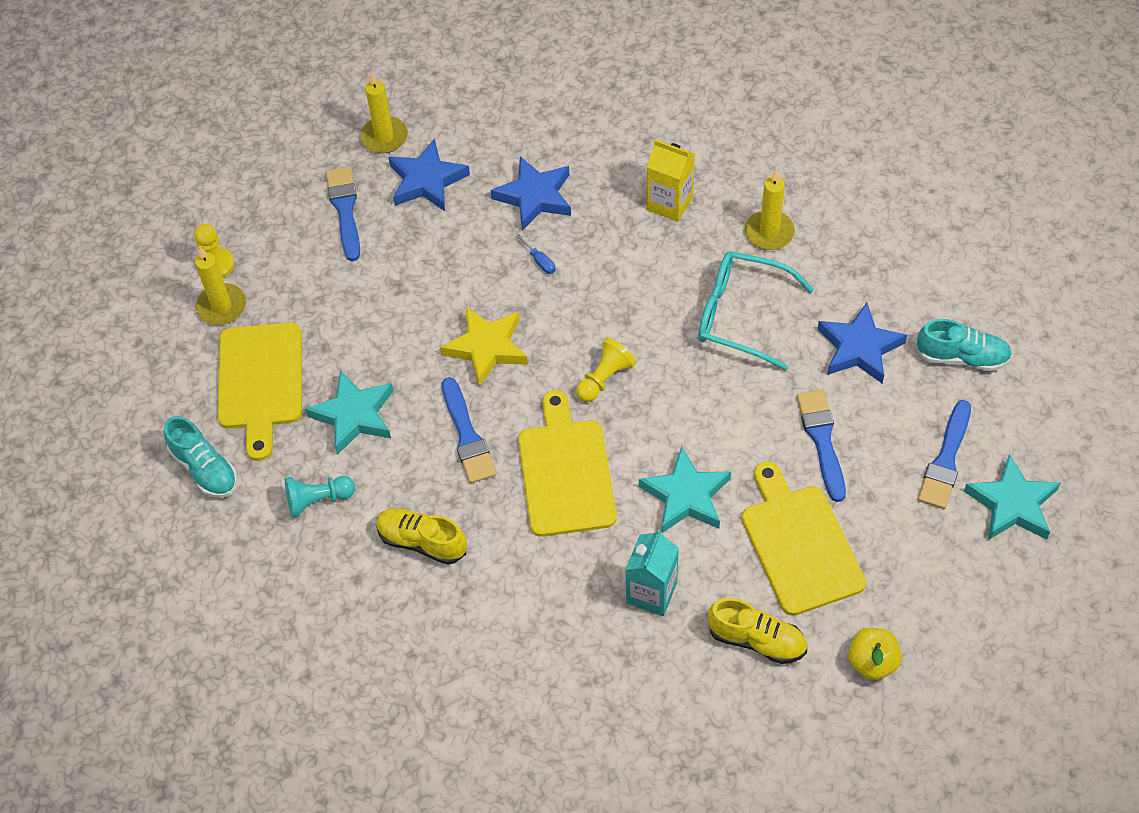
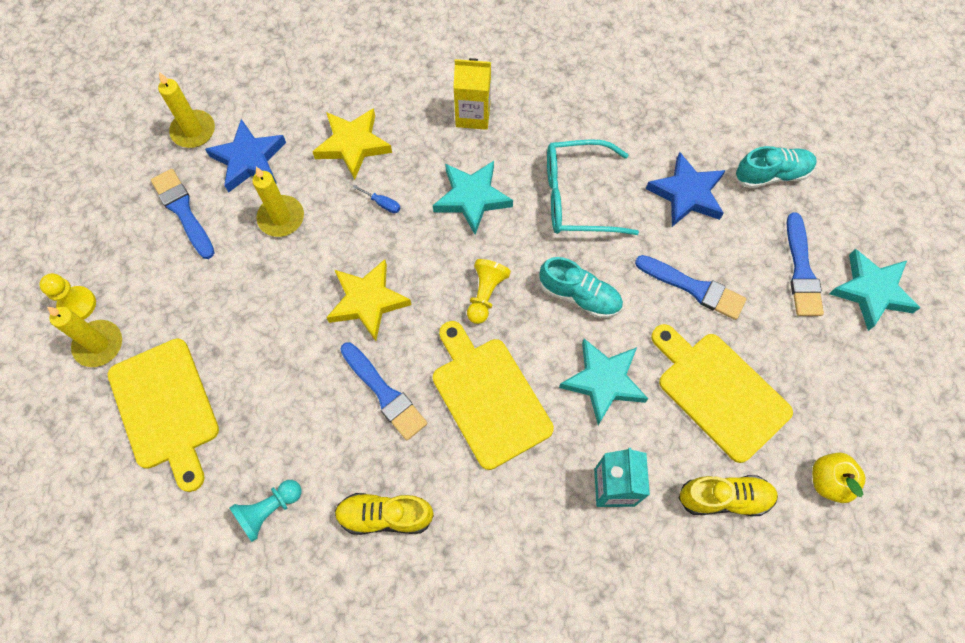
camera: 25 degrees left, 10 degrees up
turquoise shoe [164,416,238,498] -> turquoise shoe moved to [539,257,623,318]
turquoise star [305,370,393,455] -> turquoise star moved to [433,161,513,235]
blue star [491,156,571,231] -> yellow star [312,108,392,180]
yellow candle [745,170,795,250] -> yellow candle moved to [252,167,304,237]
blue brush [796,390,846,502] -> blue brush turned 150 degrees clockwise [635,255,747,320]

